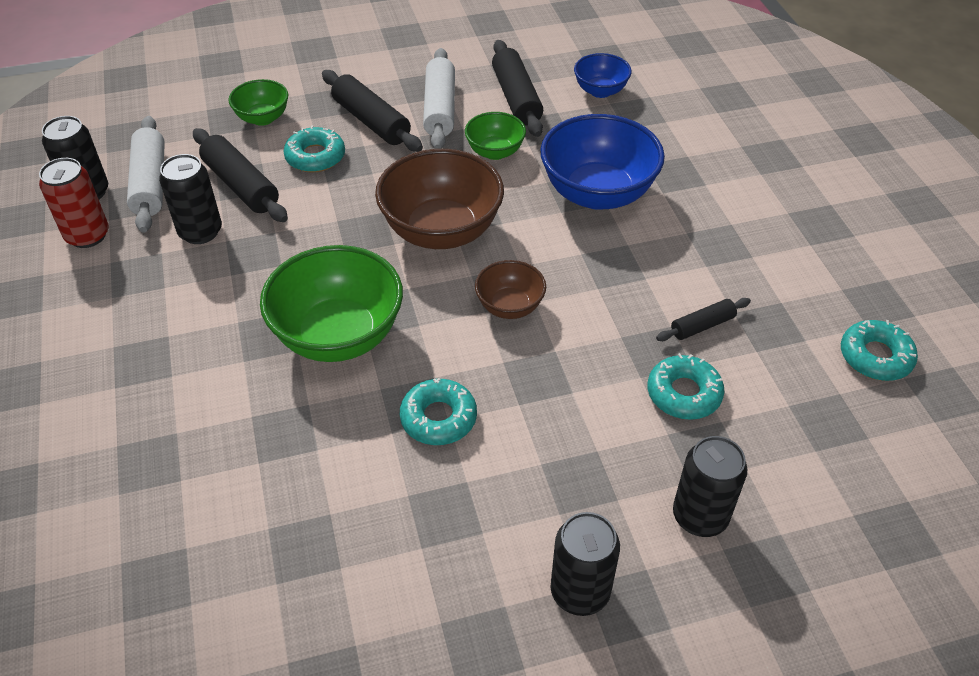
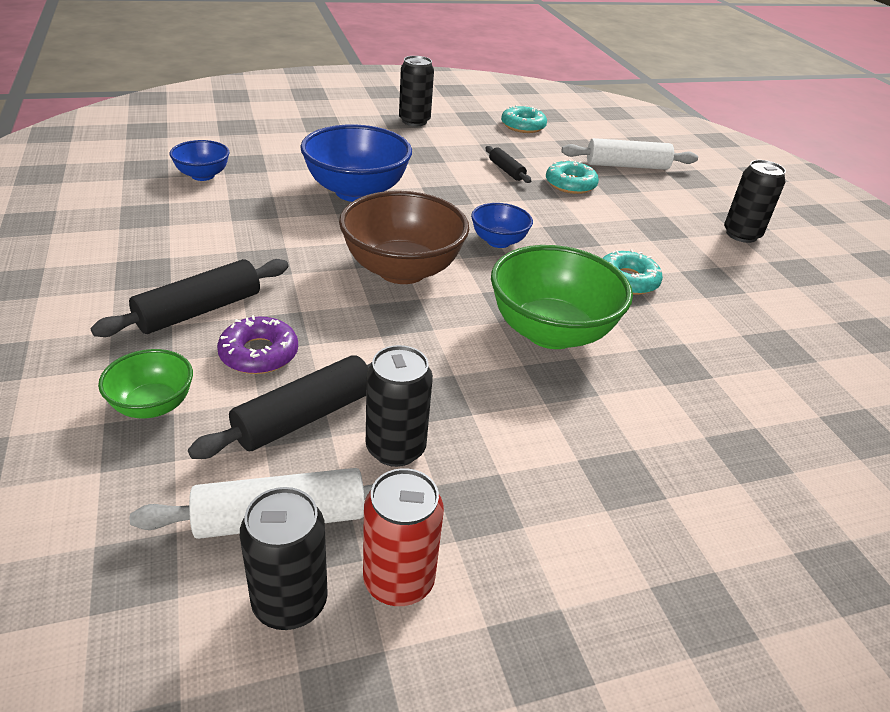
camera: 95 degrees left, 10 degrees down
turquoise donut [284,126,345,172] -> purple donut [217,315,298,374]
white rolling pin [423,48,455,149] -> white rolling pin moved to [561,138,698,170]
green bowl [465,112,526,160] -> none
brown bowl [475,260,546,319] -> blue bowl [471,203,533,248]
black rolling pin [492,40,543,137] -> none
black can [673,436,747,537] -> black can moved to [399,56,434,126]

